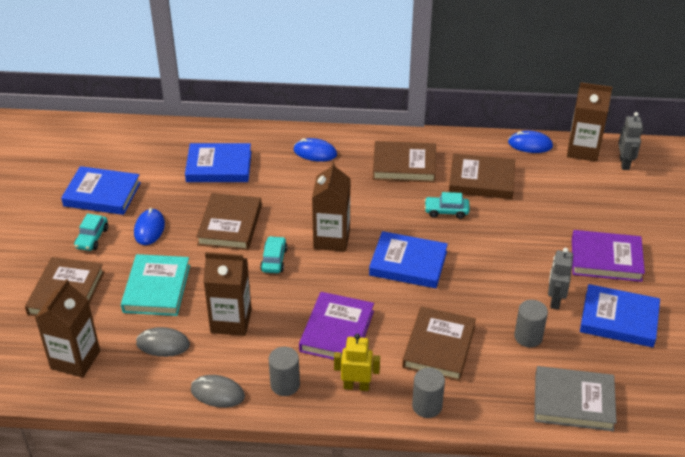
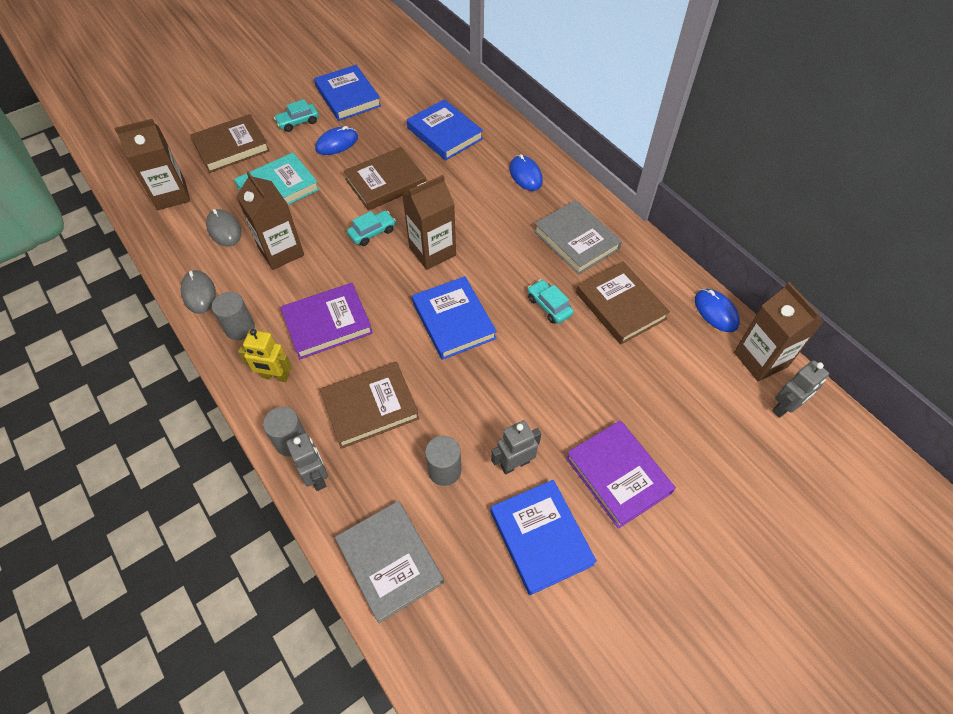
camera: 50 degrees right, 15 degrees up
yellow robot [334,334,380,391] -> yellow robot turned 135 degrees clockwise [238,329,292,382]
brown book [373,141,436,183] -> grey book [534,200,622,274]
none -> grey robot [286,433,328,491]

